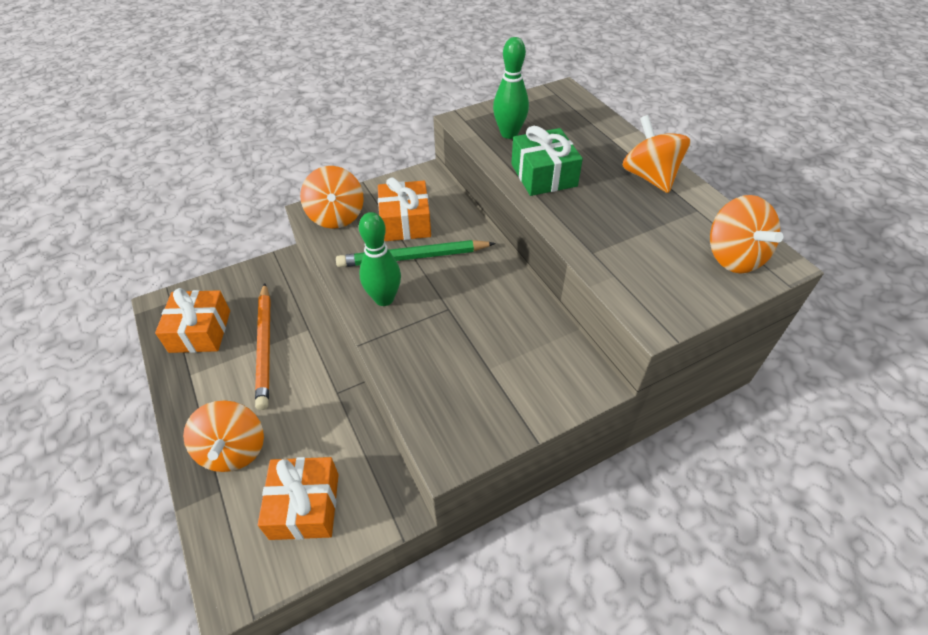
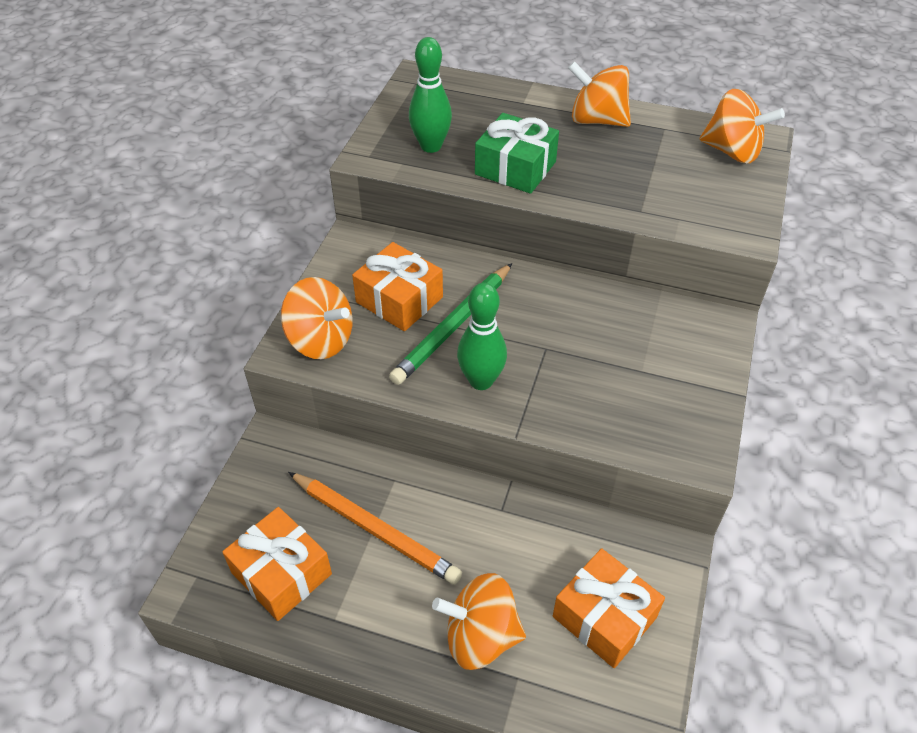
camera: 45 degrees left, 0 degrees up
orange spinning top [183,400,264,472] -> orange spinning top turned 150 degrees clockwise [432,573,526,670]

